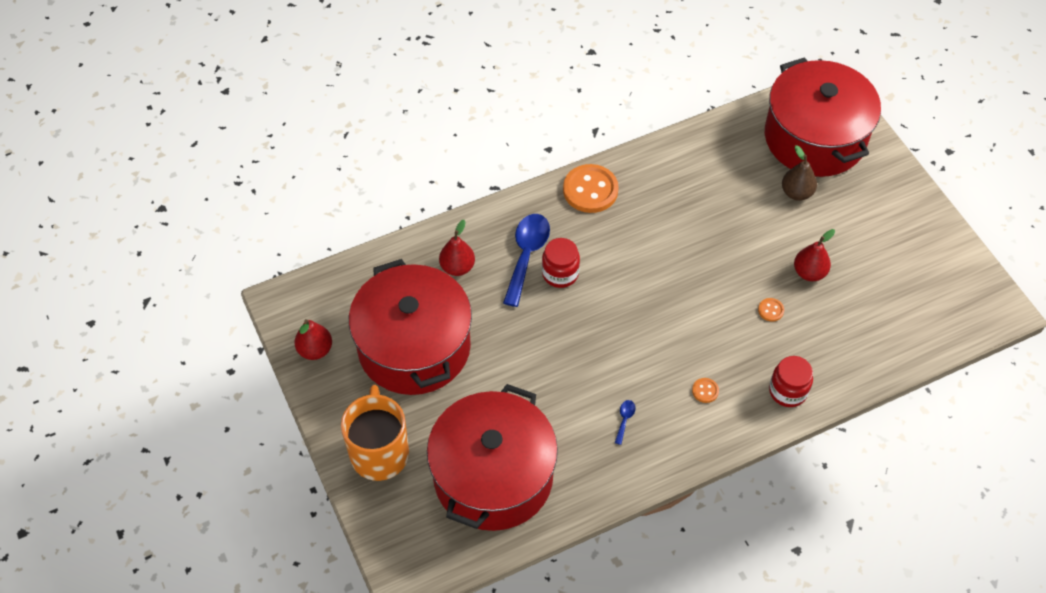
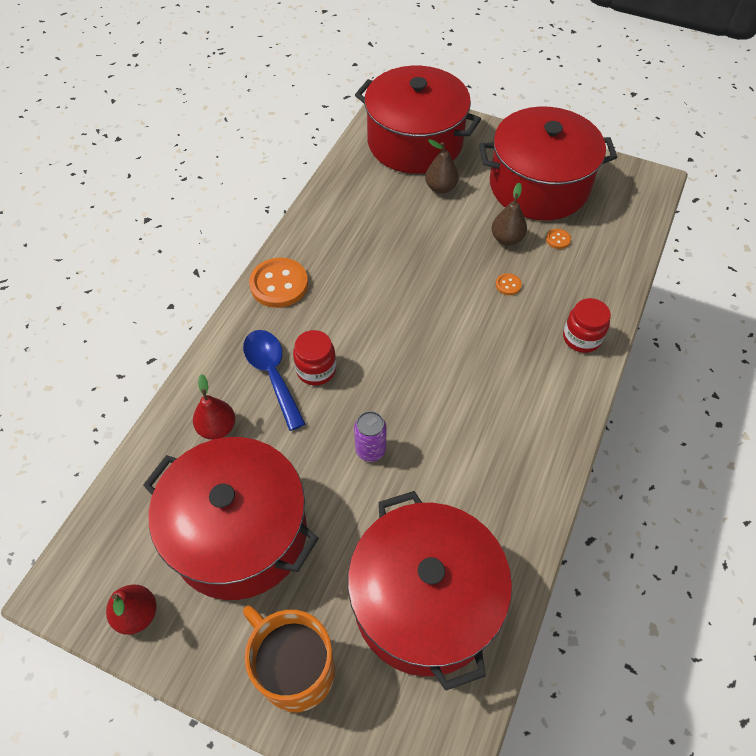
camera: 40 degrees left, 0 degrees up
blue spoon [615,400,636,445] -> none
orange button [692,378,719,403] -> orange button moved to [546,229,571,249]
red pear [794,229,835,281] -> brown pear [492,183,527,245]
none -> purple can [354,411,387,462]
none -> red pot [479,107,617,220]

